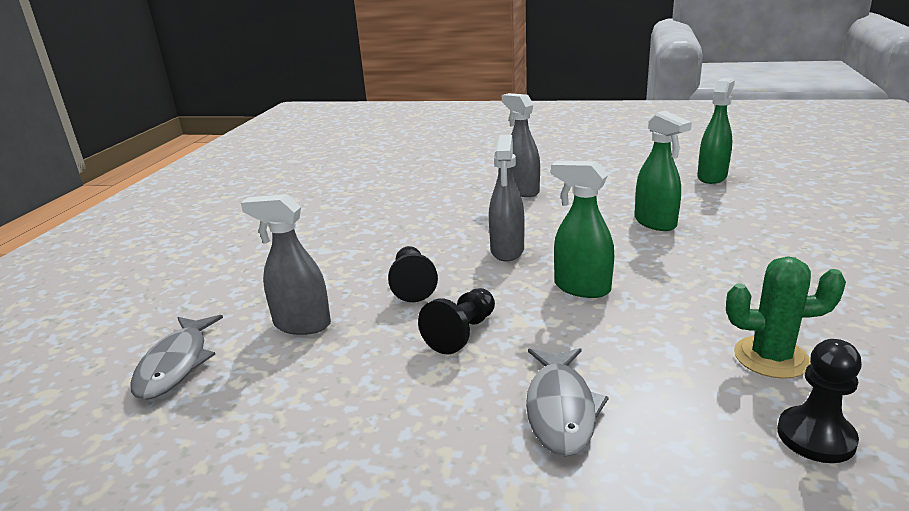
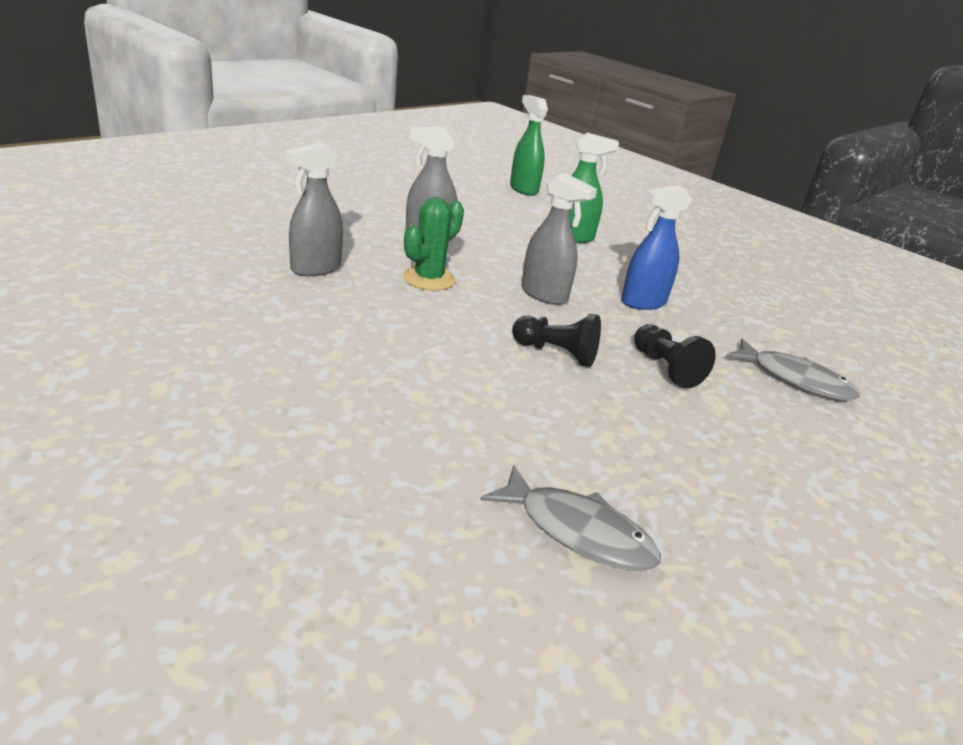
camera: 65 degrees left, 5 degrees up
grey spray bottle [241,194,331,335] -> grey spray bottle moved to [285,142,343,277]
green spray bottle [551,161,614,298] -> blue spray bottle [621,185,692,310]
green cactus [726,256,846,379] -> green cactus moved to [403,197,464,290]
black pawn [777,339,862,463] -> none

